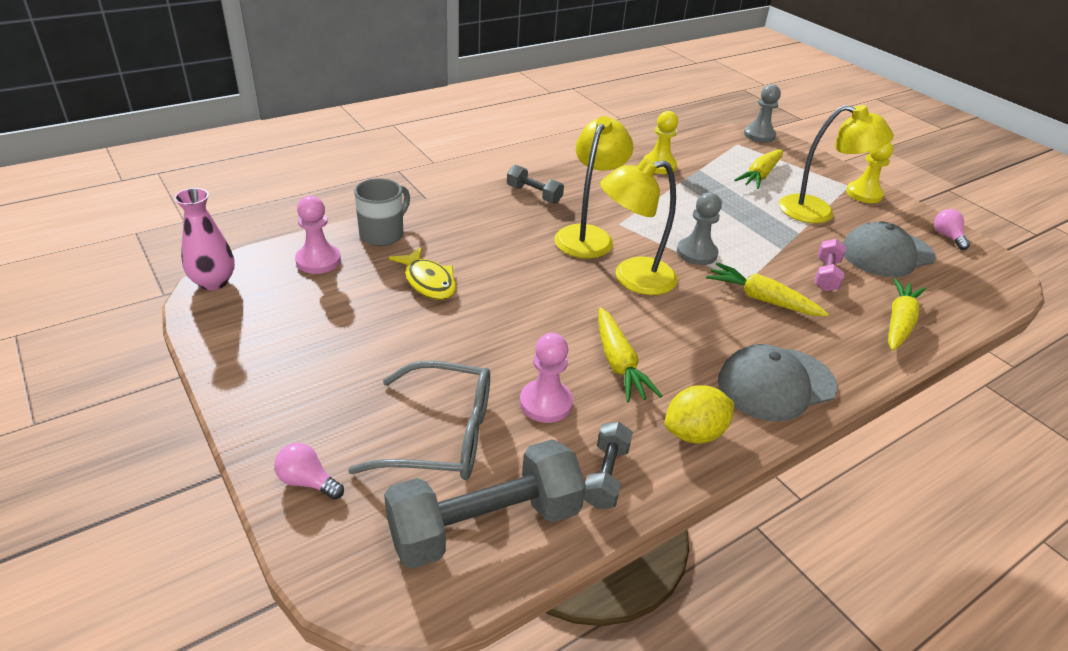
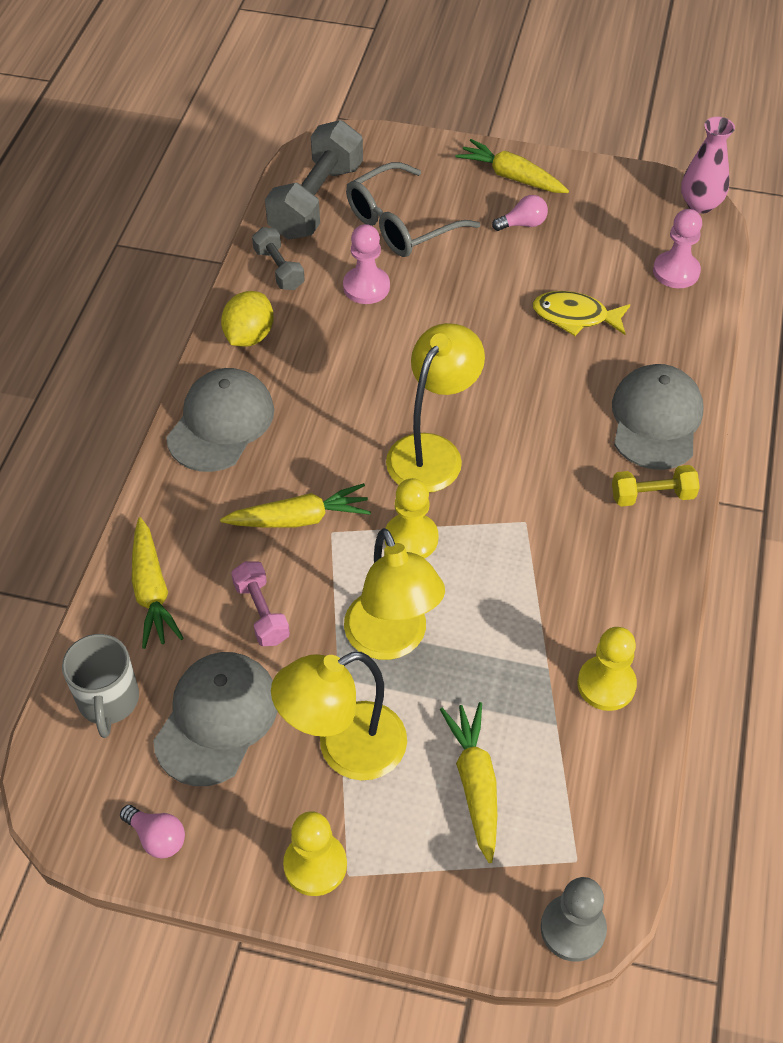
camera: 140 degrees right, 15 degrees up
pink light bulb [274,443,344,500] -> pink light bulb moved to [492,195,548,231]
grey mug [354,178,410,246] -> grey mug moved to [62,634,139,738]
grey dumbbell [507,165,564,204] -> yellow dumbbell [612,465,700,507]
yellow lamp [554,116,633,259] -> yellow lamp moved to [344,528,445,660]
yellow carrot [598,308,662,403] -> yellow carrot moved to [456,139,569,193]
grey pawn [677,193,722,265] -> yellow pawn [385,478,439,558]
none -> grey cap [612,364,704,470]

